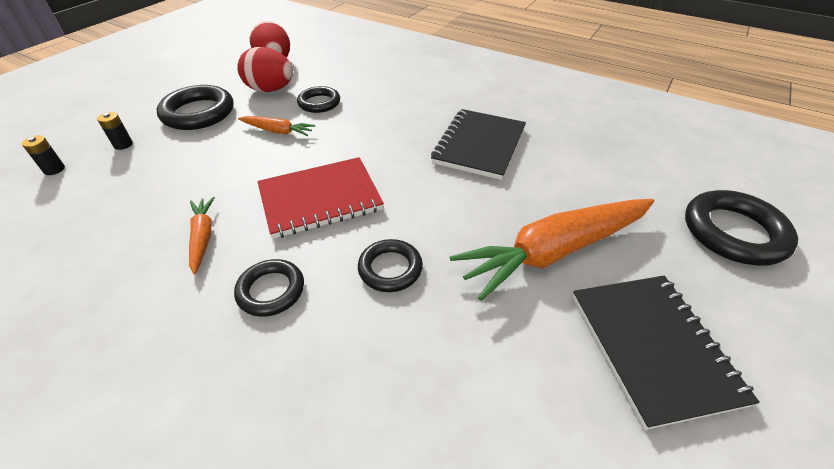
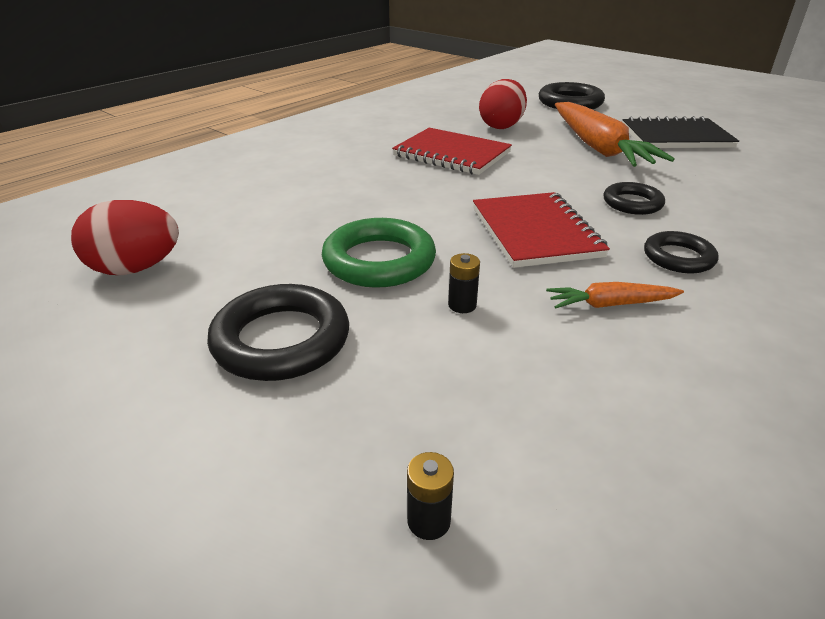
camera: 80 degrees left, 10 degrees down
black battery [97,112,133,150] -> black battery moved to [448,253,480,313]
red egg [237,47,293,92] -> red egg moved to [479,79,527,129]
orange carrot [238,116,315,136] -> green ring [322,218,436,288]
black ring [297,86,340,113] -> none
black notebook [431,109,526,180] -> red notebook [392,128,512,175]

